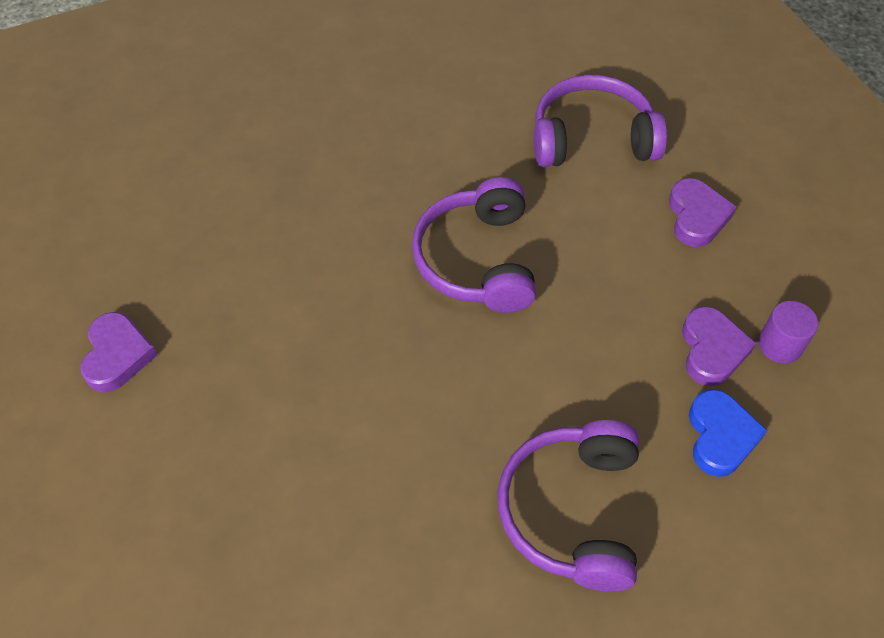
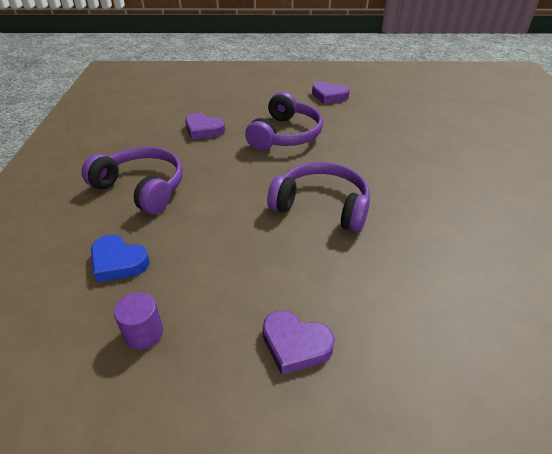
camera: 115 degrees right, 15 degrees down
purple headphones [534,75,667,167] -> purple headphones moved to [245,92,323,150]
purple heart [682,306,756,386] -> purple heart moved to [185,113,225,140]

